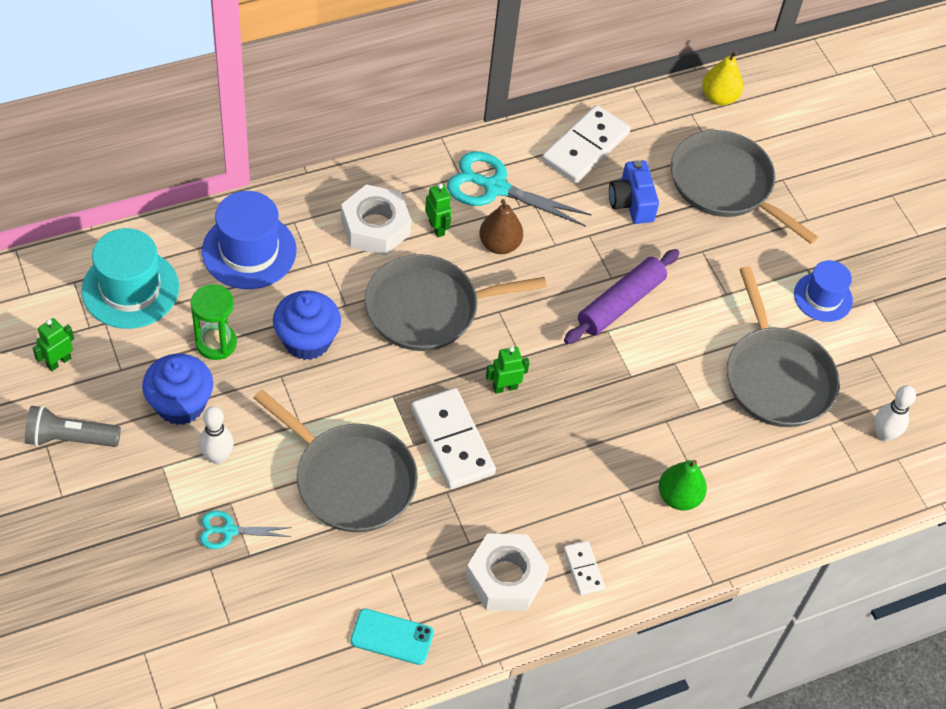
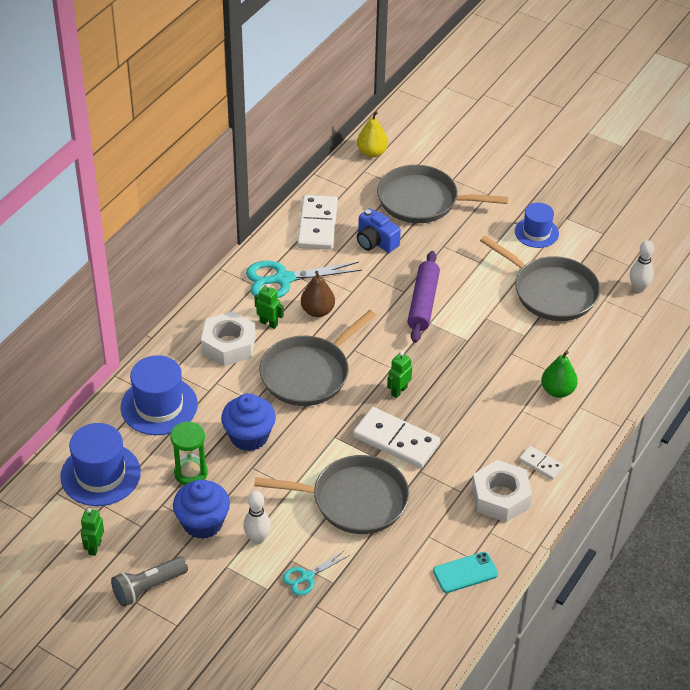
camera: 30 degrees left, 10 degrees down
turquoise hat [82,228,179,329] -> blue hat [60,423,141,506]

